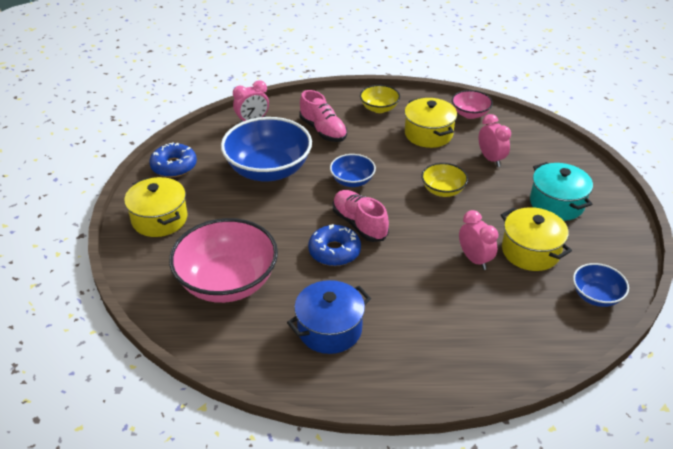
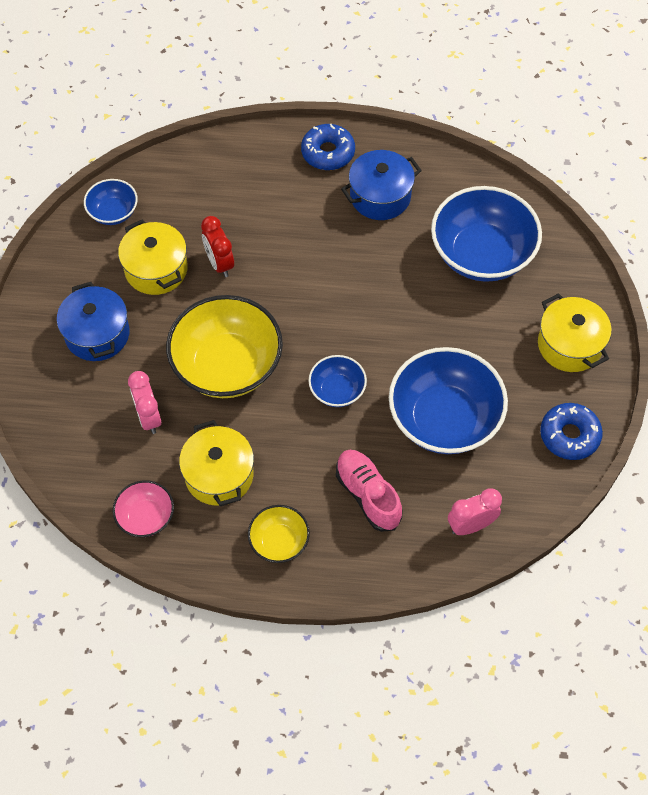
camera: 175 degrees left, 20 degrees up
pink bowl [169,218,278,303] -> blue bowl [431,186,542,282]
blue donut [308,224,361,266] -> blue donut moved to [301,124,355,170]
pink shoe [333,190,389,242] -> none
yellow bowl [421,163,468,197] -> yellow bowl [166,295,283,398], size x1.99
pink clock [459,210,498,270] -> red clock [201,216,234,277]
turquoise pot [530,162,593,221] -> blue pot [57,282,129,361]

